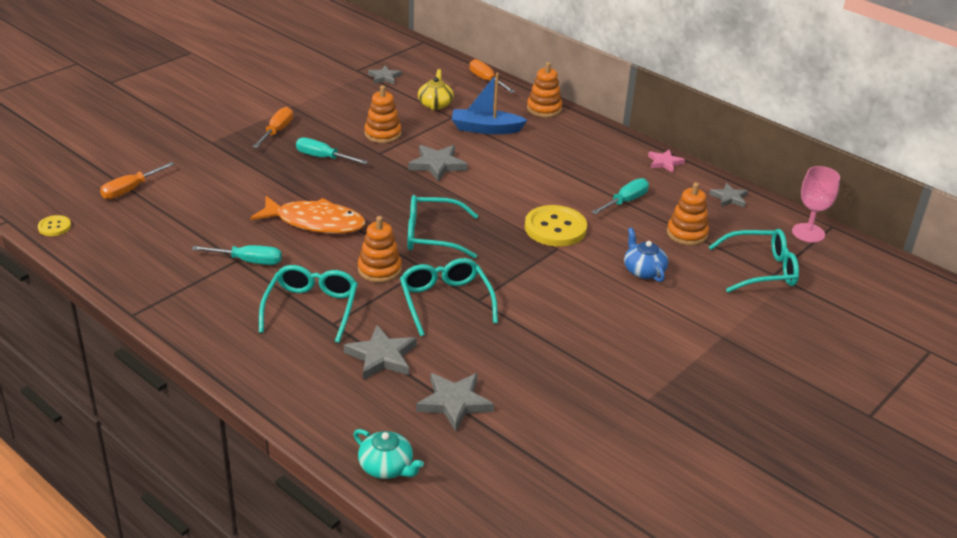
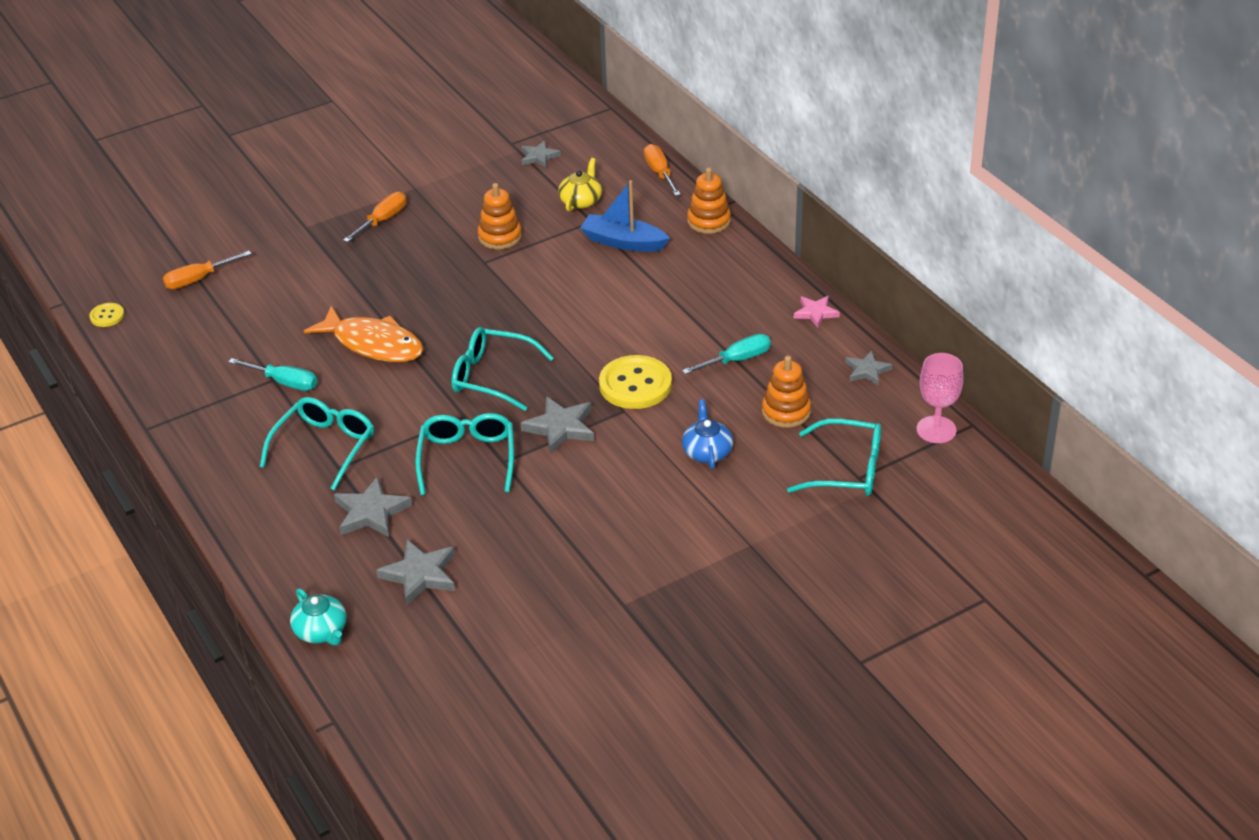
camera: 20 degrees right, 5 degrees up
turquoise screwdriver [296,137,368,164] -> none
orange stacking toy [358,216,402,283] -> none
grey star [408,145,468,182] -> grey star moved to [520,396,594,454]

